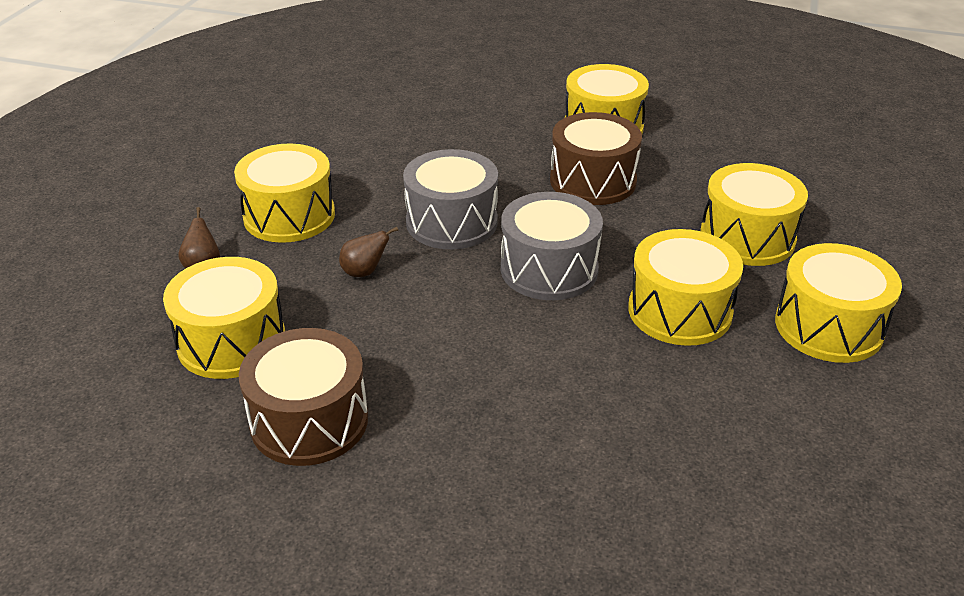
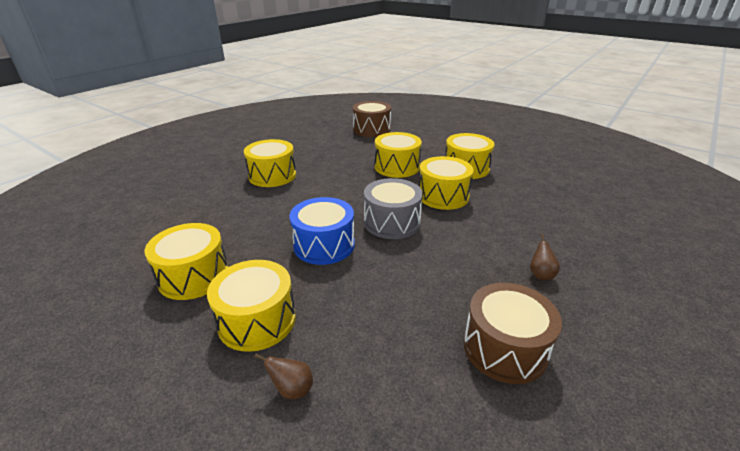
camera: 70 degrees left, 5 degrees down
yellow drum [163,257,285,379] -> yellow drum moved to [145,223,228,300]
brown pear [339,227,398,277] -> brown pear moved to [530,234,560,280]
grey drum [403,149,498,249] -> blue drum [289,197,355,265]
brown drum [550,112,642,205] -> brown drum moved to [353,101,391,137]

